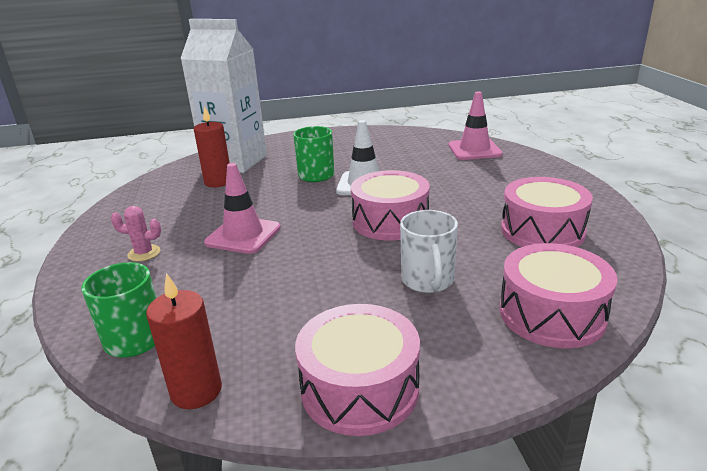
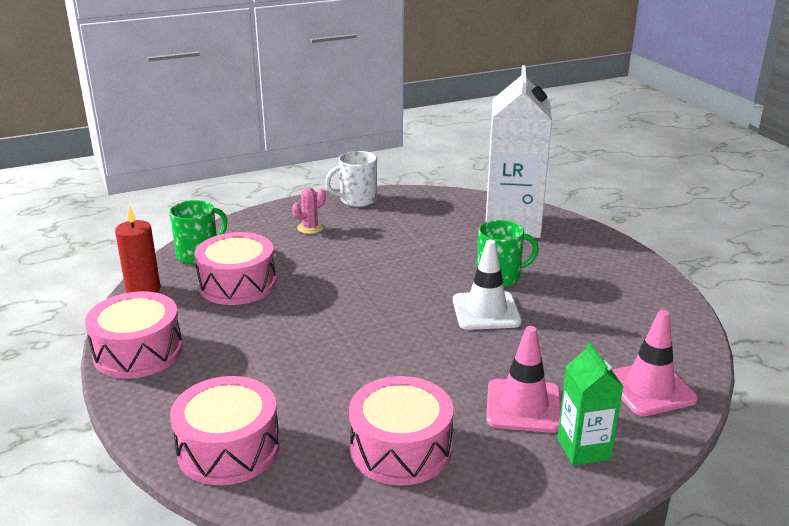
camera: 75 degrees right, 0 degrees up
pink cactus [111,206,161,262] -> pink cactus turned 60 degrees clockwise [292,188,326,234]
red candle [194,107,229,187] -> none
pink traffic cone [204,163,281,254] -> pink traffic cone moved to [486,326,561,433]
pink drum [351,170,430,241] -> pink drum moved to [194,232,276,305]
white mug [400,210,458,293] -> white mug moved to [325,151,377,207]
none -> green carton [557,342,624,466]

